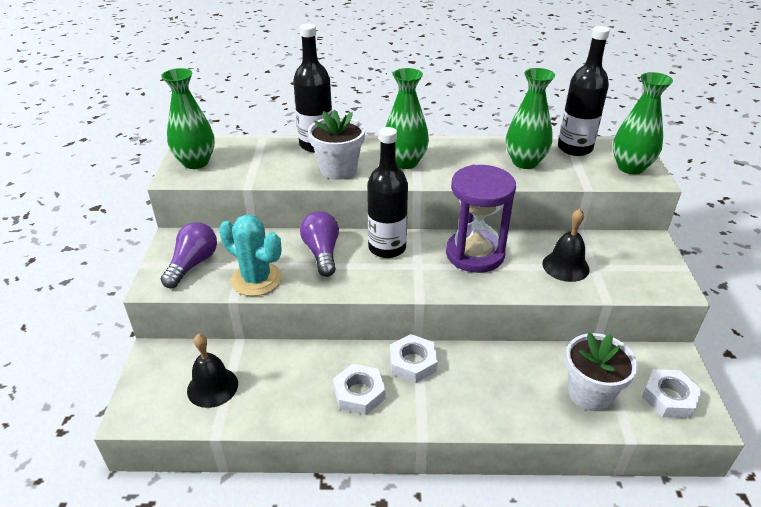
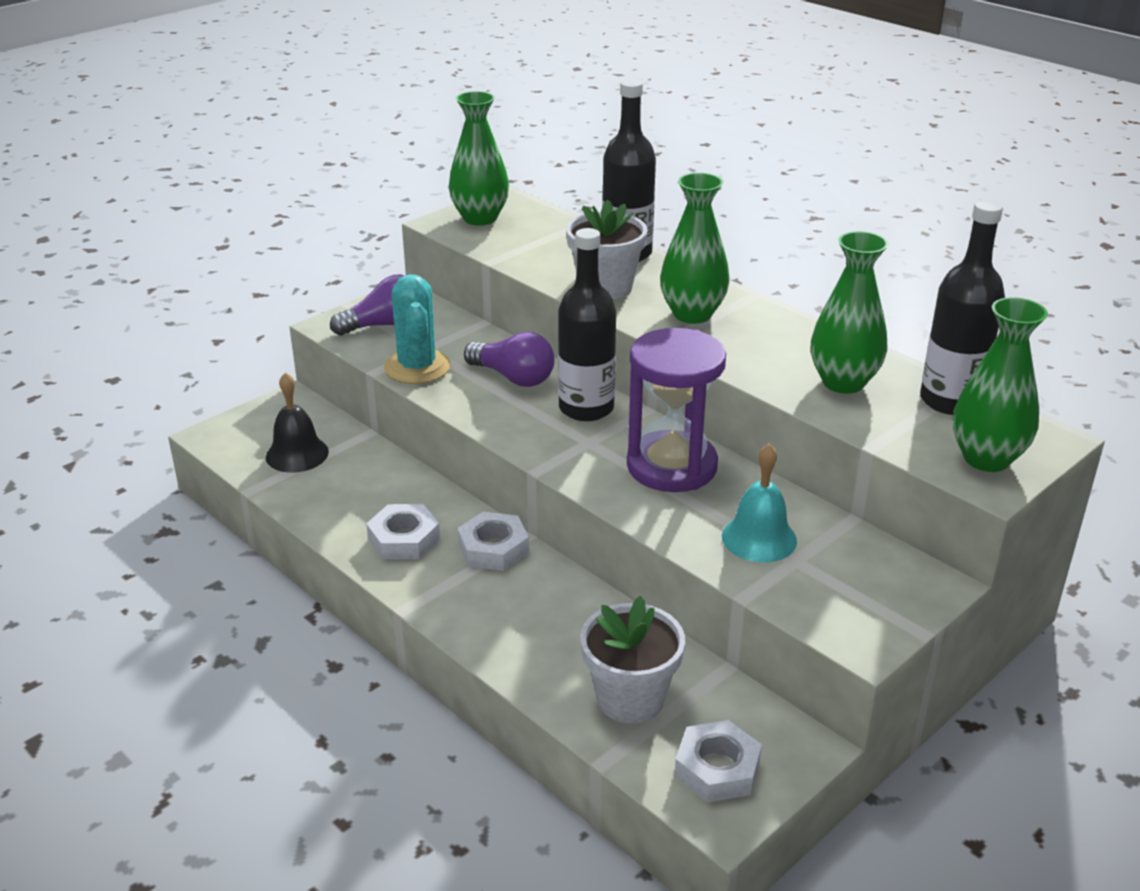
camera: 45 degrees right, 5 degrees down
purple light bulb [300,211,339,277] -> purple light bulb turned 90 degrees clockwise [464,332,555,387]
black bell [542,209,590,282] -> turquoise bell [722,443,797,562]

